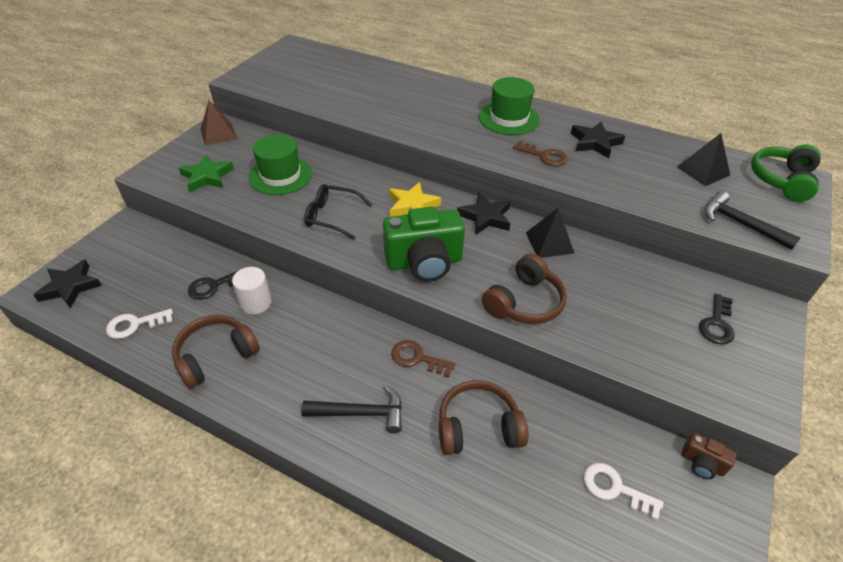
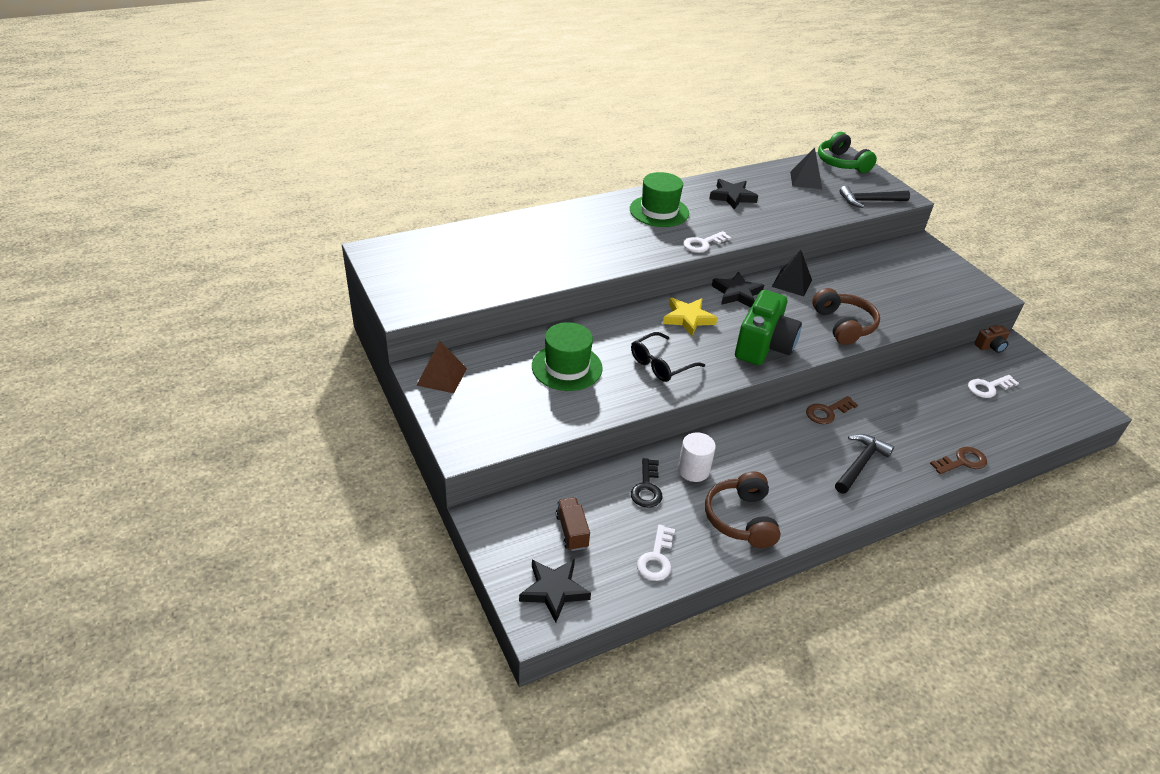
camera: 55 degrees left, 5 degrees down
green star [179,154,234,192] -> none
brown headphones [439,380,528,455] -> none
brown key [513,140,568,166] -> brown key moved to [930,447,987,474]
black key [699,293,735,345] -> none
none -> brown truck [556,497,590,551]
none -> white key [683,231,731,253]

